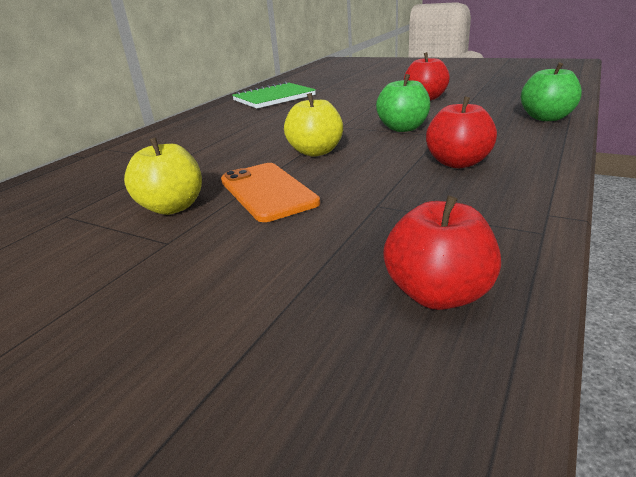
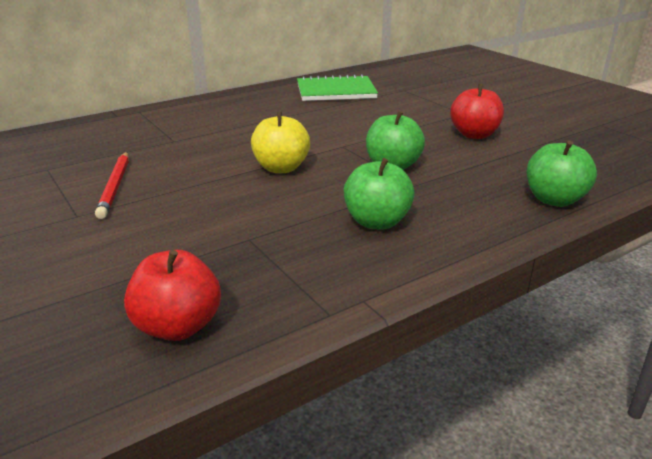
camera: 25 degrees right, 0 degrees up
yellow apple [124,138,202,215] -> red pencil [95,152,129,219]
orange phone [221,163,320,222] -> none
red apple [426,97,497,168] -> green apple [344,158,415,229]

